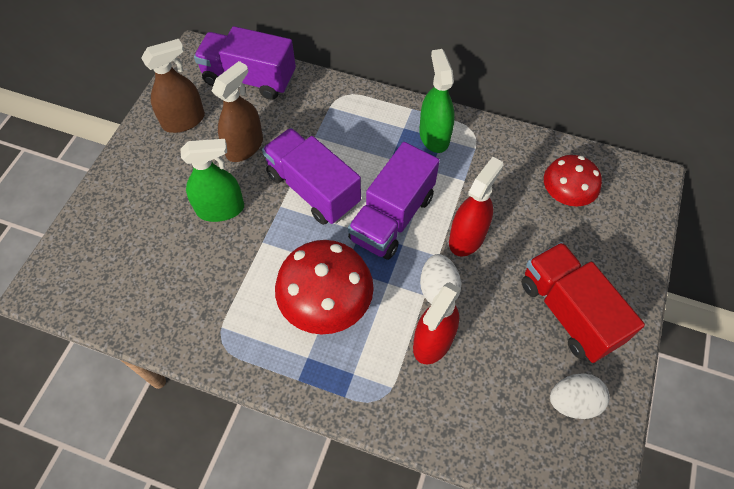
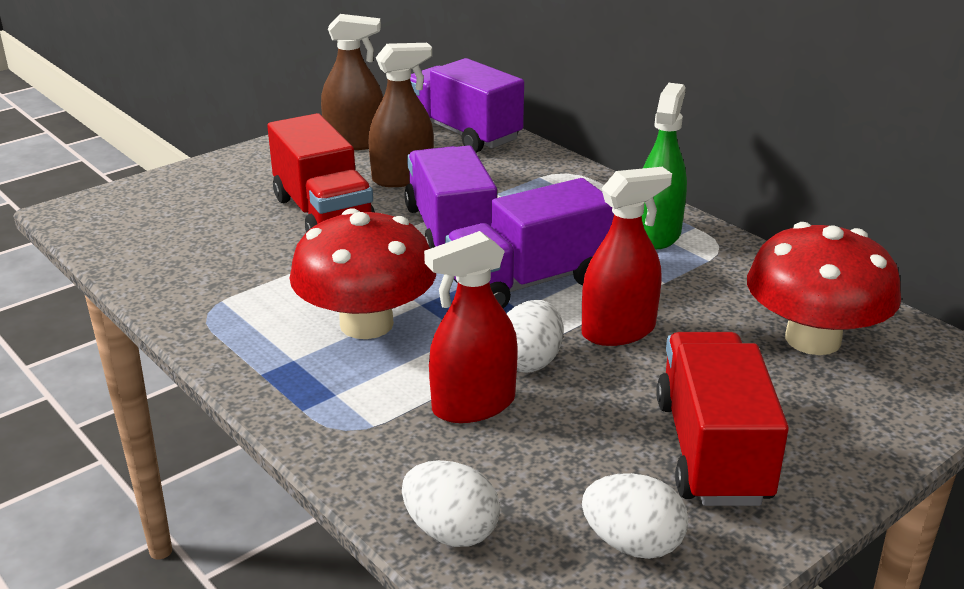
camera: 30 degrees right, 30 degrees down
green spray bottle [181,139,244,222] -> red truck [267,113,375,232]
red mushroom [544,155,602,207] -> red mushroom [747,222,901,355], size x1.54
none -> white egg [402,460,500,547]

